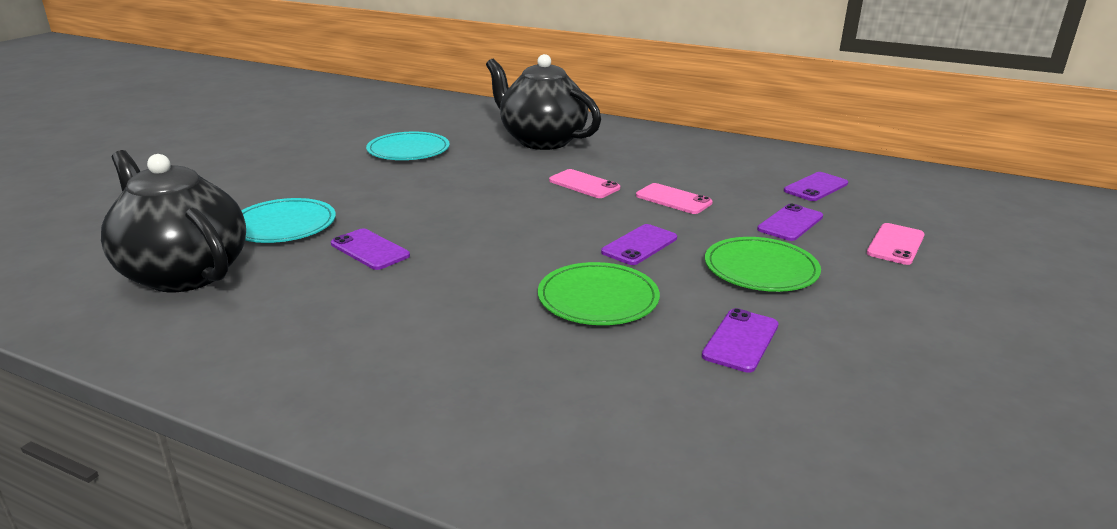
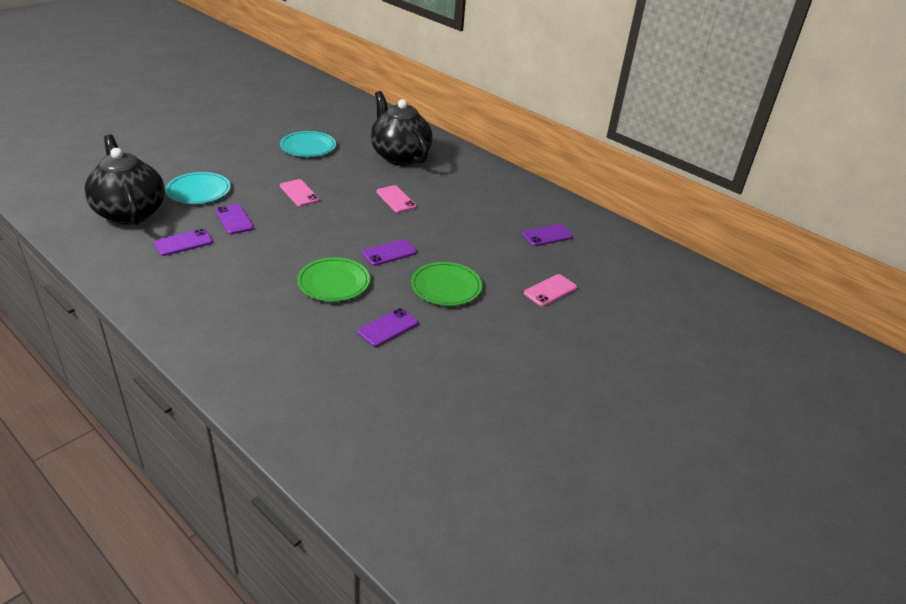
camera: 15 degrees right, 10 degrees up
pink phone [636,183,713,214] -> pink phone moved to [280,179,320,206]
purple phone [757,203,823,241] -> purple phone moved to [154,229,213,256]

